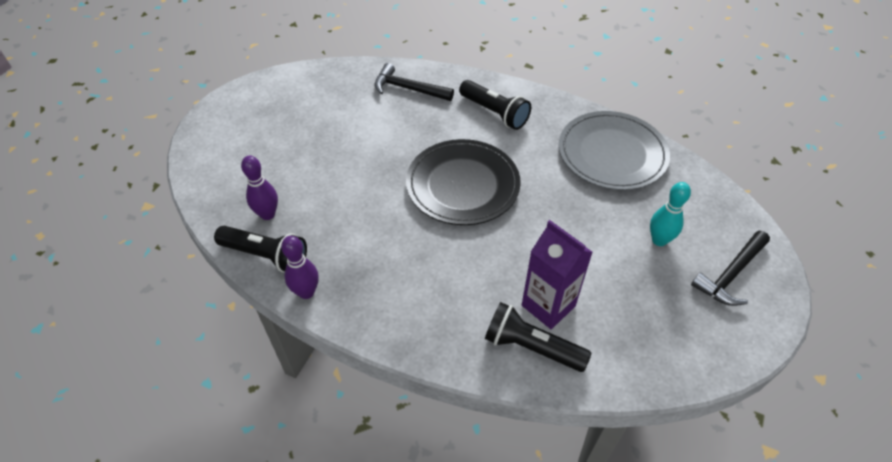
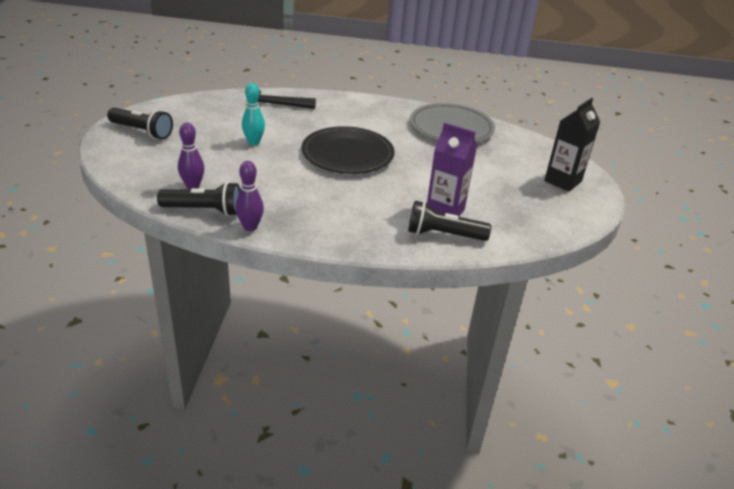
camera: 20 degrees left, 15 degrees down
black flashlight [459,80,531,130] -> black flashlight moved to [107,108,173,139]
turquoise bowling pin [650,182,691,246] -> turquoise bowling pin moved to [242,83,265,145]
black hammer [691,231,770,306] -> black carton [544,98,600,192]

